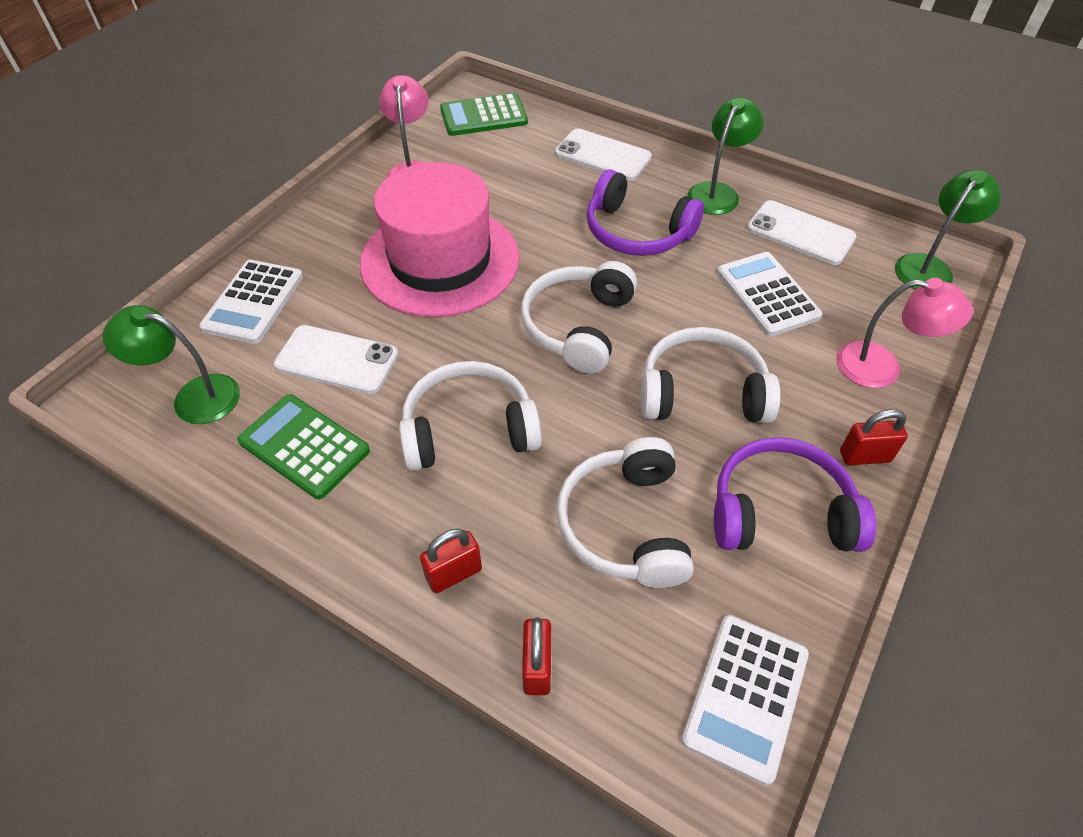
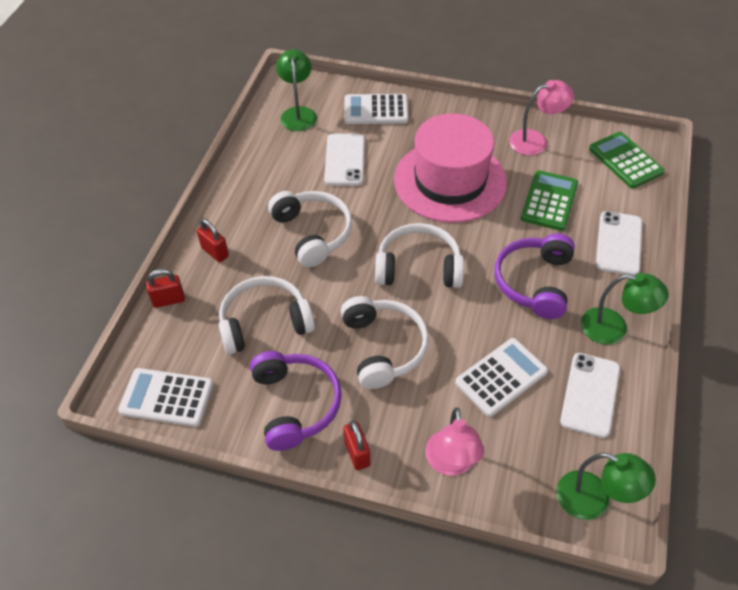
camera: 75 degrees right, 0 degrees up
green calculator [237,394,370,499] -> green calculator moved to [521,170,578,231]

